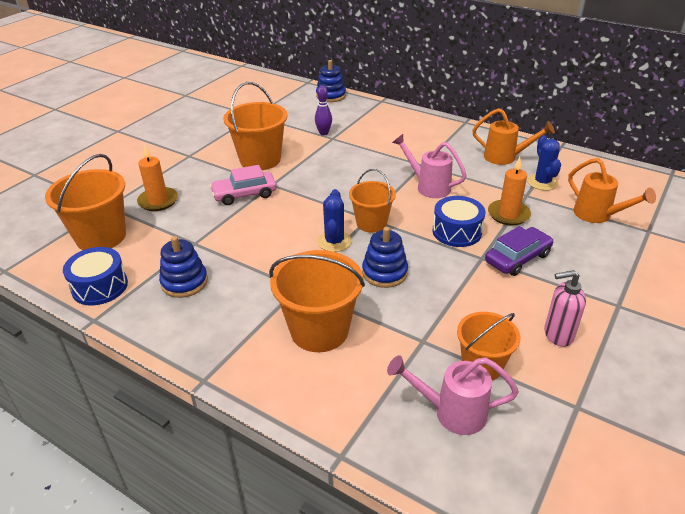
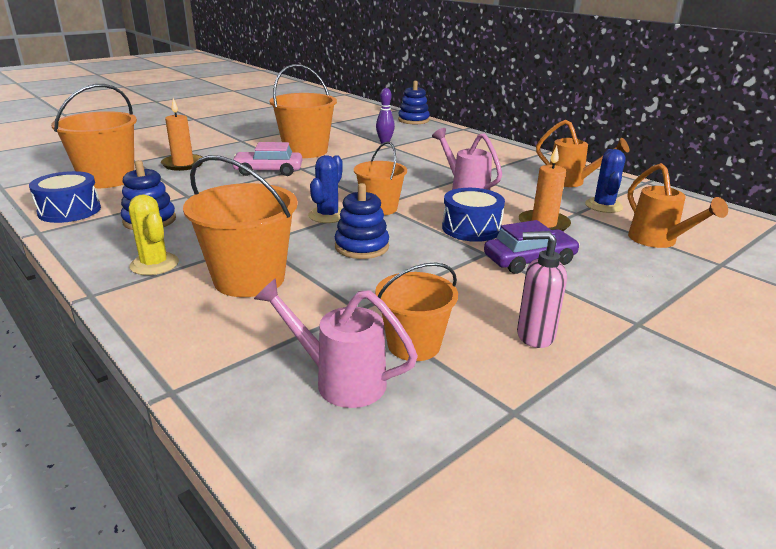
camera: 15 degrees right, 10 degrees down
none -> yellow cactus [129,194,179,275]

